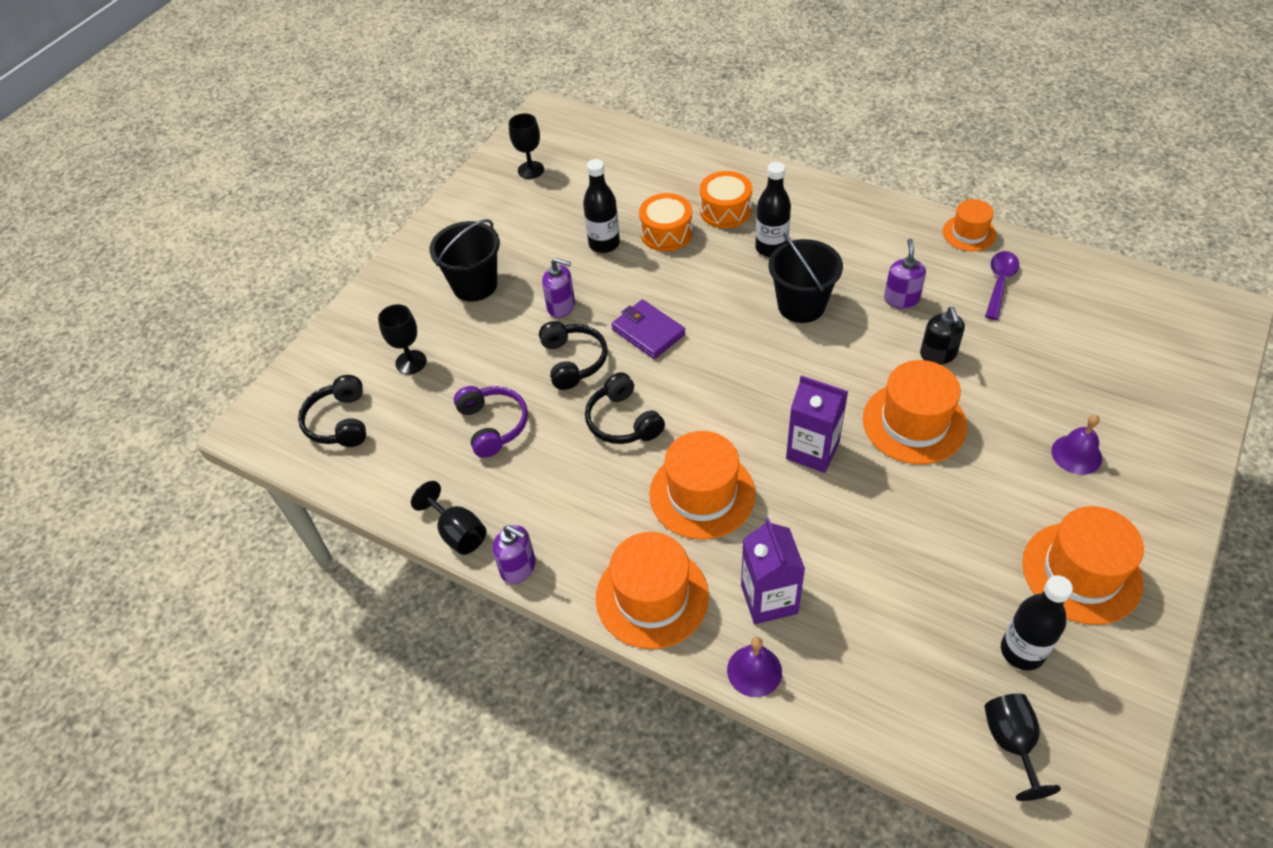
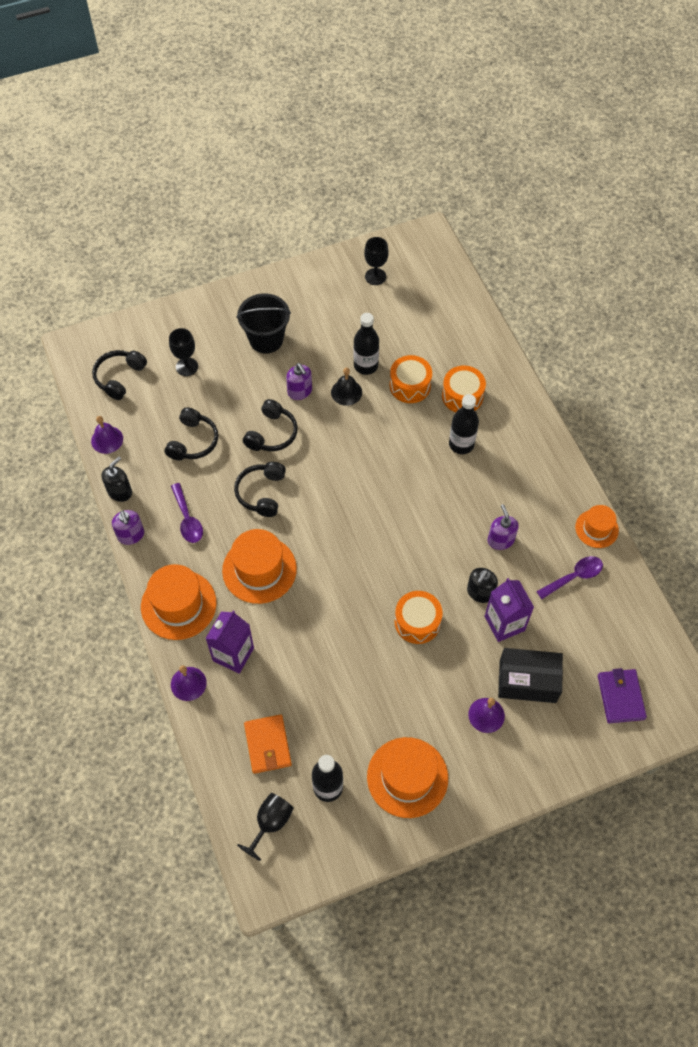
camera: 35 degrees right, 10 degrees up
black goblet [411,481,487,555] -> black soap dispenser [102,457,132,502]
purple headphones [454,386,528,458] -> black headphones [165,407,218,460]
purple wallet [611,300,685,359] -> purple wallet moved to [598,668,647,723]
black bucket [768,233,843,323] -> none
purple carton [786,375,848,473] -> purple carton moved to [485,578,534,642]
orange hat [863,360,967,464] -> orange drum [395,591,443,644]
purple soap dispenser [884,239,926,309] -> purple soap dispenser turned 60 degrees counterclockwise [487,504,519,550]
none -> purple bell [91,416,123,454]
none -> purple spoon [171,483,203,543]
none -> orange wallet [244,714,292,774]
none -> black bell [331,368,362,406]
none -> black box [498,648,563,703]

